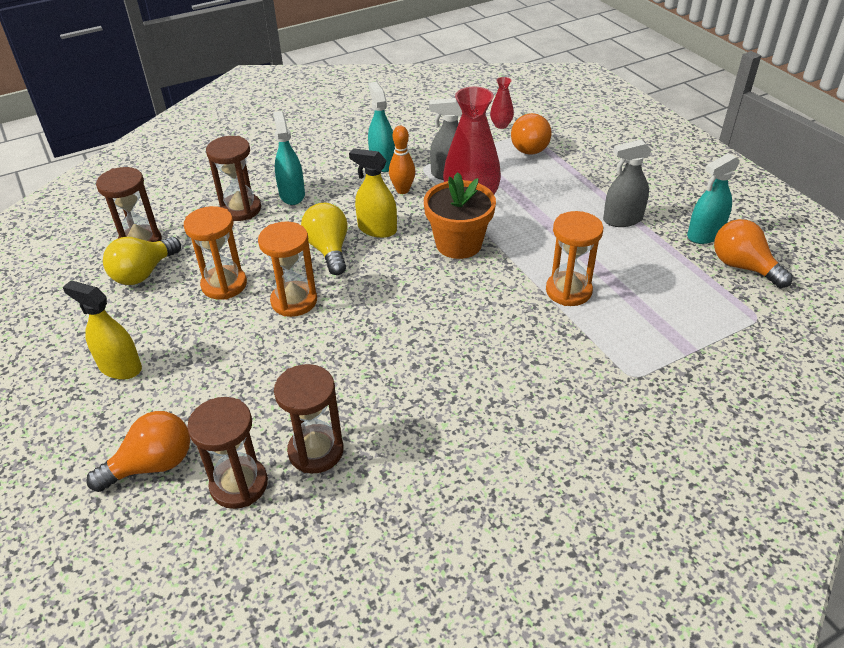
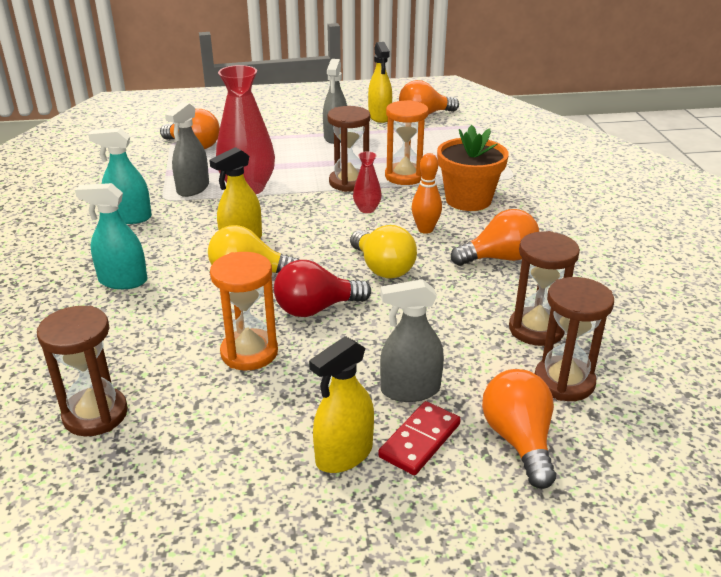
camera: 70 degrees left, 10 degrees down
yellow light bulb [103,237,181,285] -> yellow light bulb moved to [350,225,417,278]
brown hourglass [206,136,261,221] -> brown hourglass moved to [327,106,370,192]
orange hourglass [258,221,317,317] -> red light bulb [274,260,371,317]
orange bowling pin [389,126,415,194] -> orange bowling pin moved to [411,153,442,234]
orange flower pot [424,172,496,259] -> orange flower pot moved to [437,125,509,211]
red vase [490,77,514,129] -> red vase moved to [353,151,382,213]
turquoise spray bottle [687,153,740,244] -> yellow spray bottle [368,42,392,123]
none -> red domino [378,401,461,475]
none -> grey spray bottle [380,279,444,402]
none -> orange light bulb [451,209,539,266]

